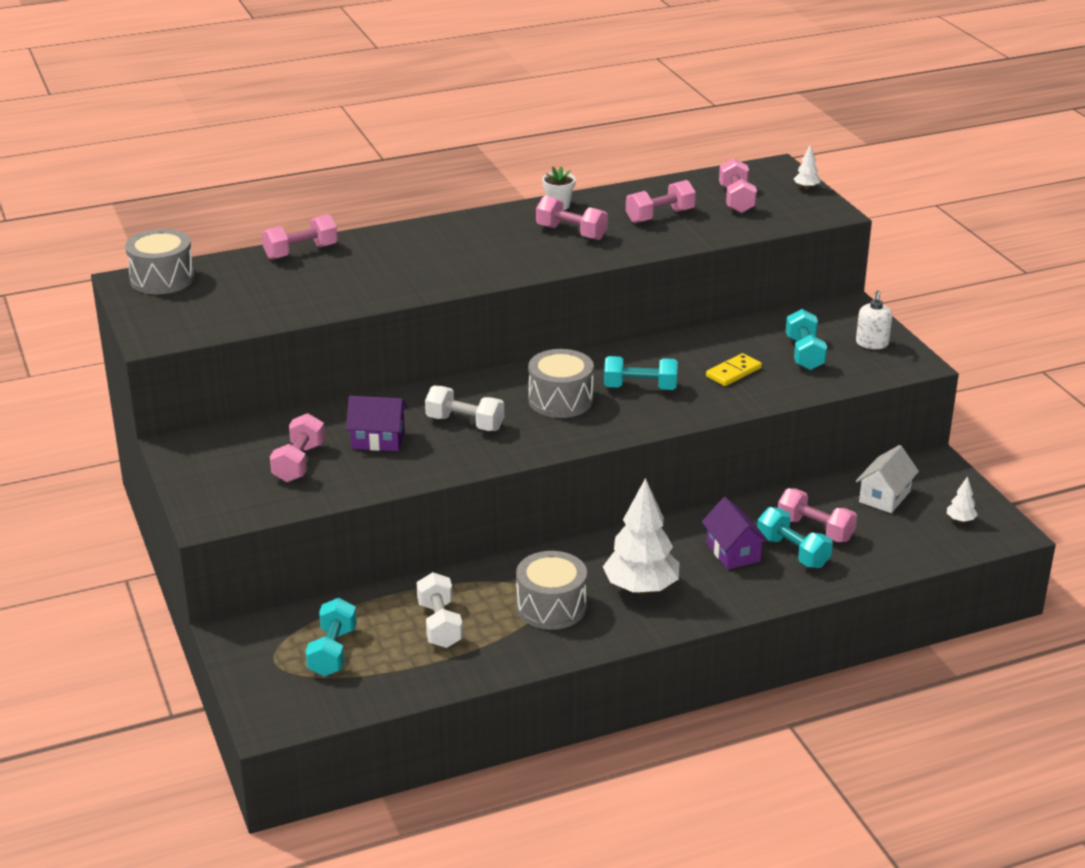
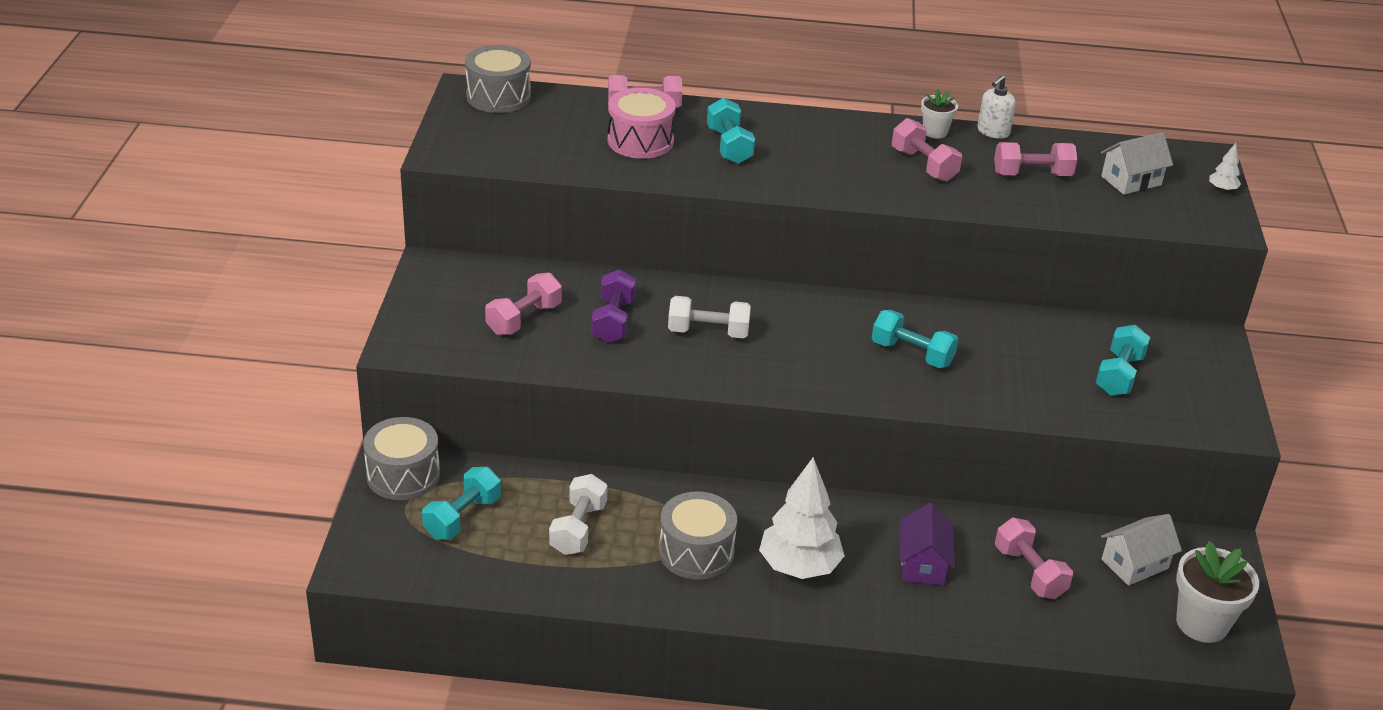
camera: 25 degrees right, 5 degrees up
purple house [346,396,407,451] -> purple dumbbell [591,269,636,343]
white dumbbell [425,386,504,431] -> white dumbbell turned 45 degrees counterclockwise [668,296,751,339]
grey drum [528,349,594,418] -> grey drum moved to [363,417,440,500]
yellow domino [706,353,762,386] -> none
pink dumbbell [719,158,757,213] -> white house [1101,132,1173,195]
turquoise dumbbell [757,507,833,568] -> turquoise dumbbell moved to [707,98,755,164]
white soap dispenser [856,290,892,349] -> white soap dispenser moved to [977,75,1016,139]
white tree [947,476,978,523] -> white flower pot [1176,541,1259,643]
none -> pink drum [608,88,676,159]

